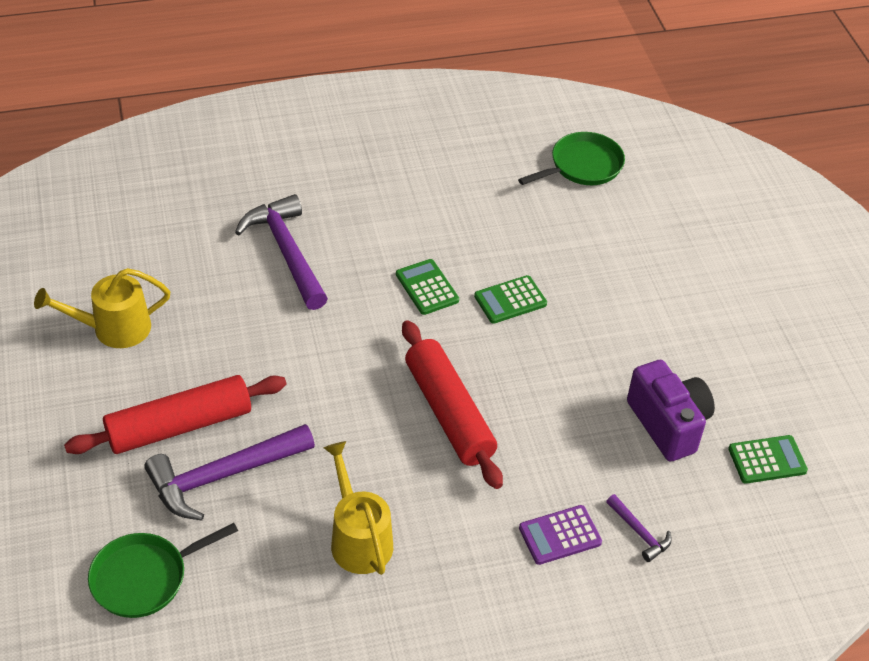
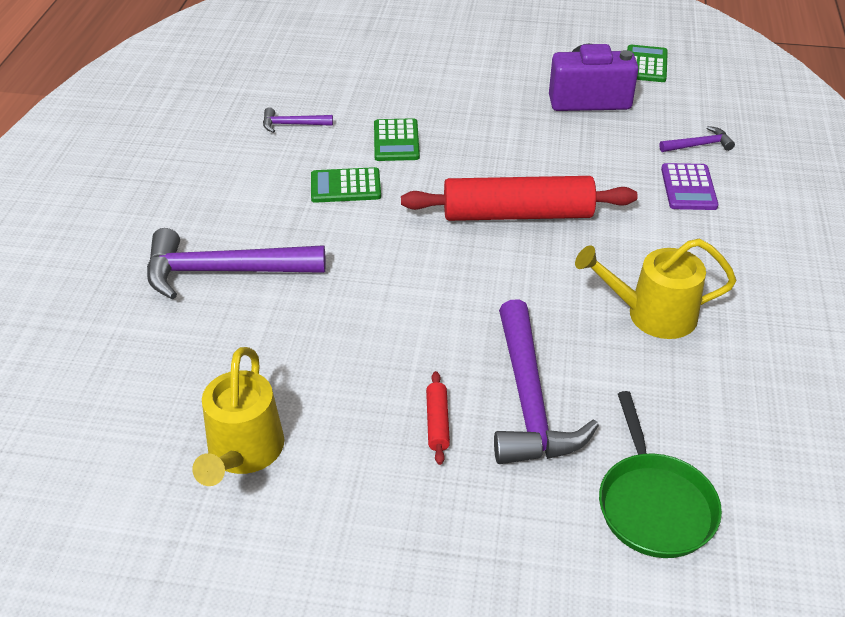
camera: 65 degrees left, 5 degrees down
red rolling pin [64,375,286,454] -> red rolling pin [426,371,450,465], size x0.41
green pan [518,132,625,185] -> none
none -> purple hammer [263,107,333,133]

